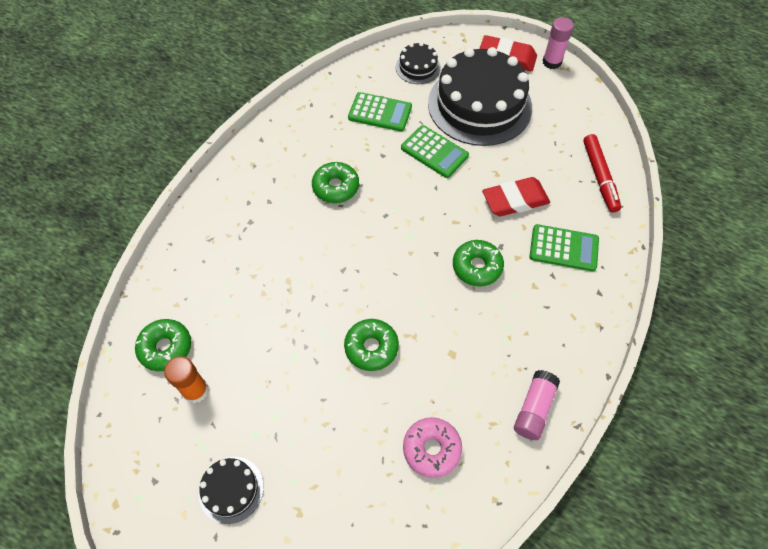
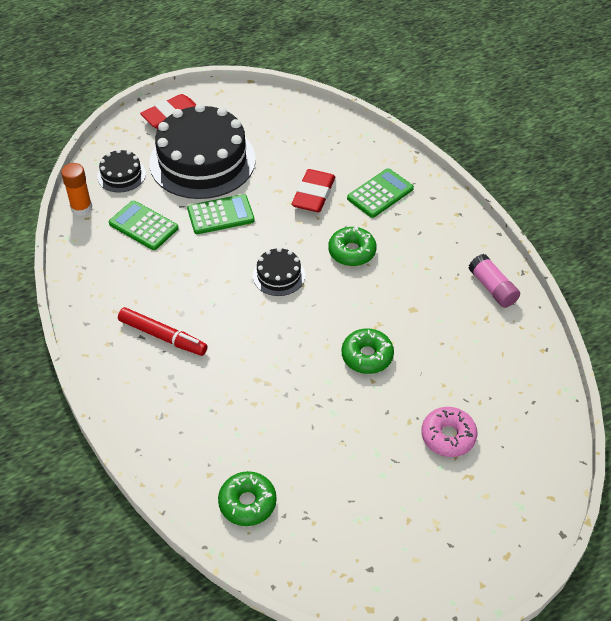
camera: 55 degrees left, 10 degrees down
orange glue stick [164,356,209,403] -> orange glue stick moved to [61,163,92,216]
black cake [199,457,264,524] -> black cake moved to [253,247,305,296]
green donut [312,162,359,203] -> none
green calculator [348,92,412,132] -> green calculator turned 105 degrees counterclockwise [109,200,179,250]
pink donut [403,417,462,478] -> pink donut moved to [421,407,478,457]
pink glue stick [542,17,574,69] -> none
red marker [583,134,621,213] -> red marker moved to [118,307,208,356]

